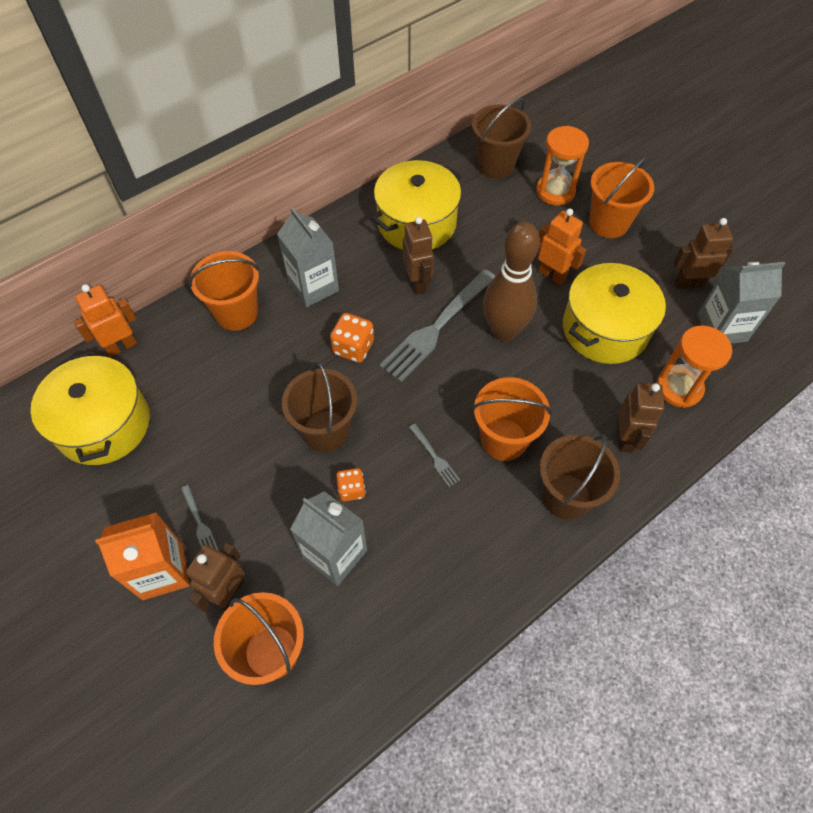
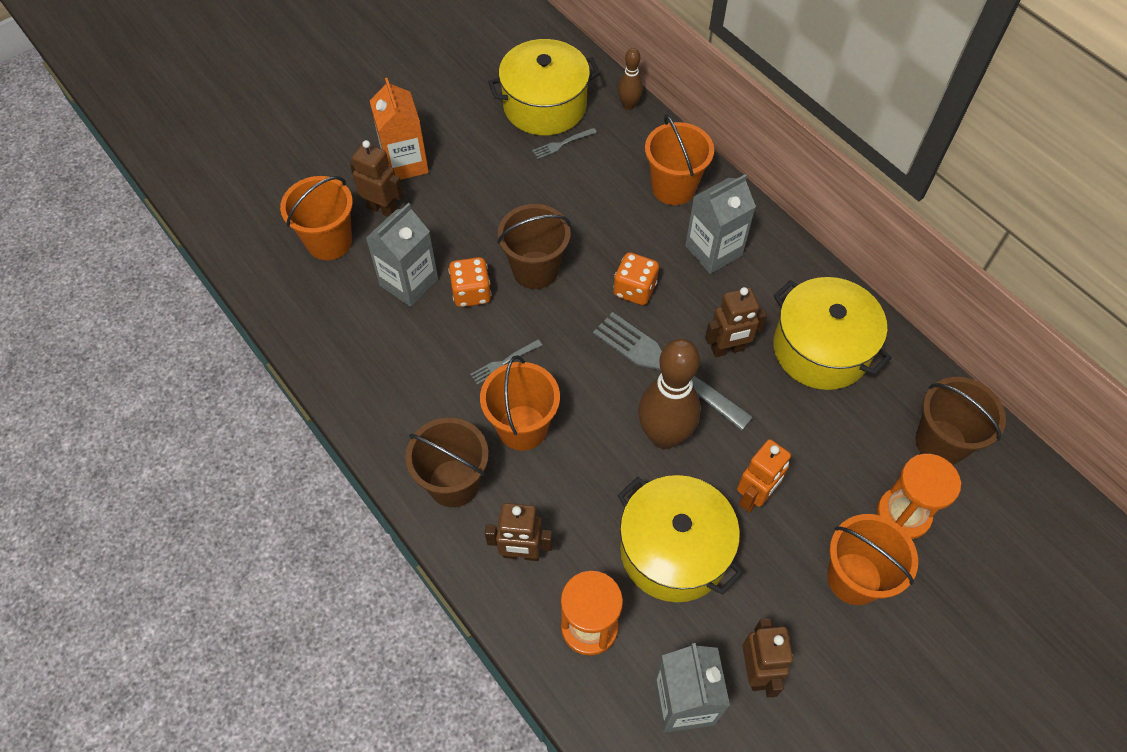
camera: 90 degrees right, 0 degrees up
orange robot [74,284,137,357] -> brown bowling pin [618,48,643,110]
grey fork [181,485,219,551] -> grey fork moved to [532,128,597,159]
orange dice [336,468,366,501] -> orange dice [448,257,491,307], size x1.51

